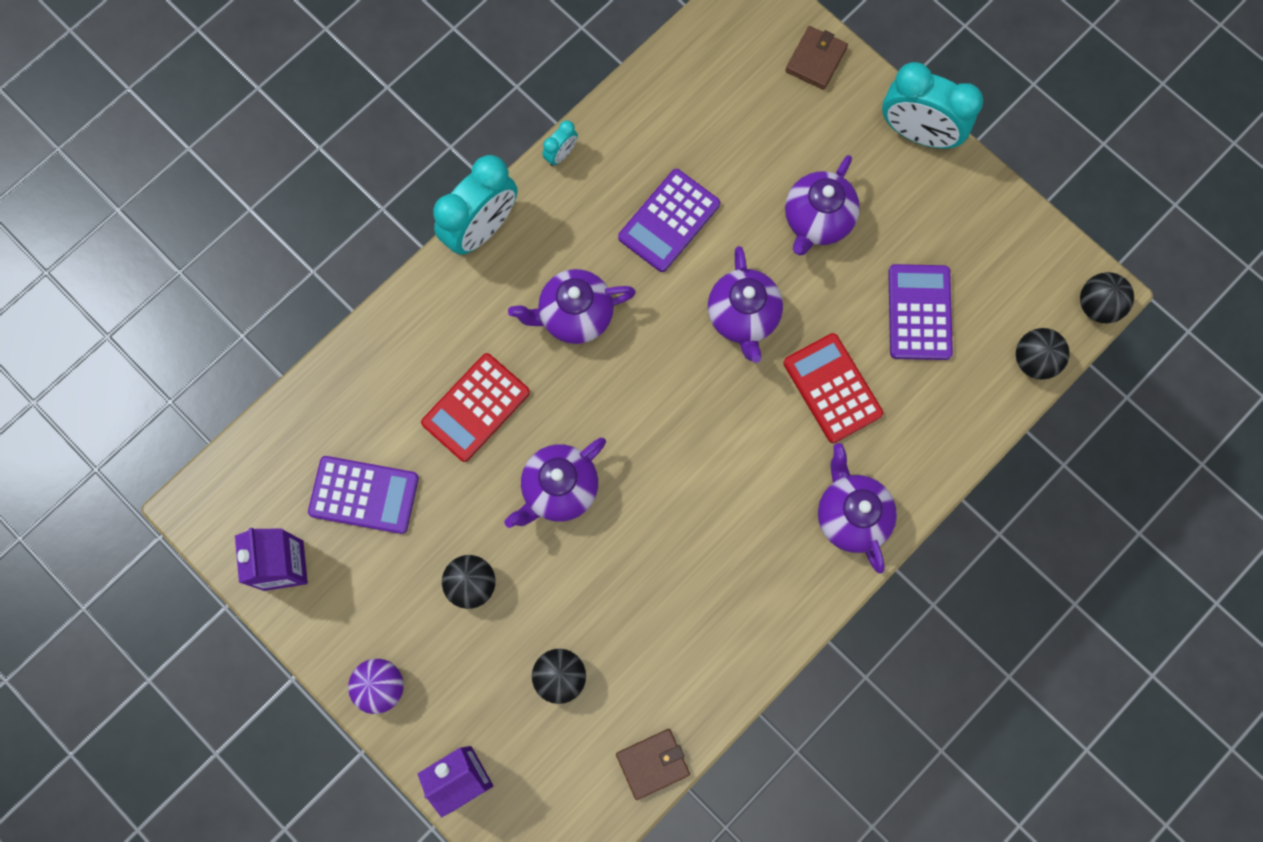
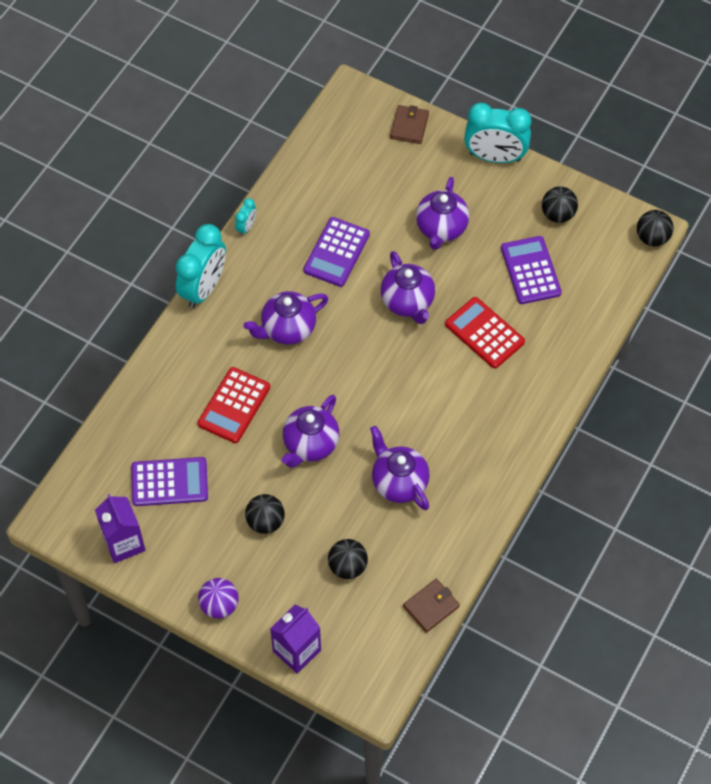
camera: 15 degrees left, 15 degrees down
purple teapot [818,443,897,574] -> purple teapot moved to [370,426,430,510]
black ball [1016,328,1070,380] -> black ball moved to [542,187,578,223]

